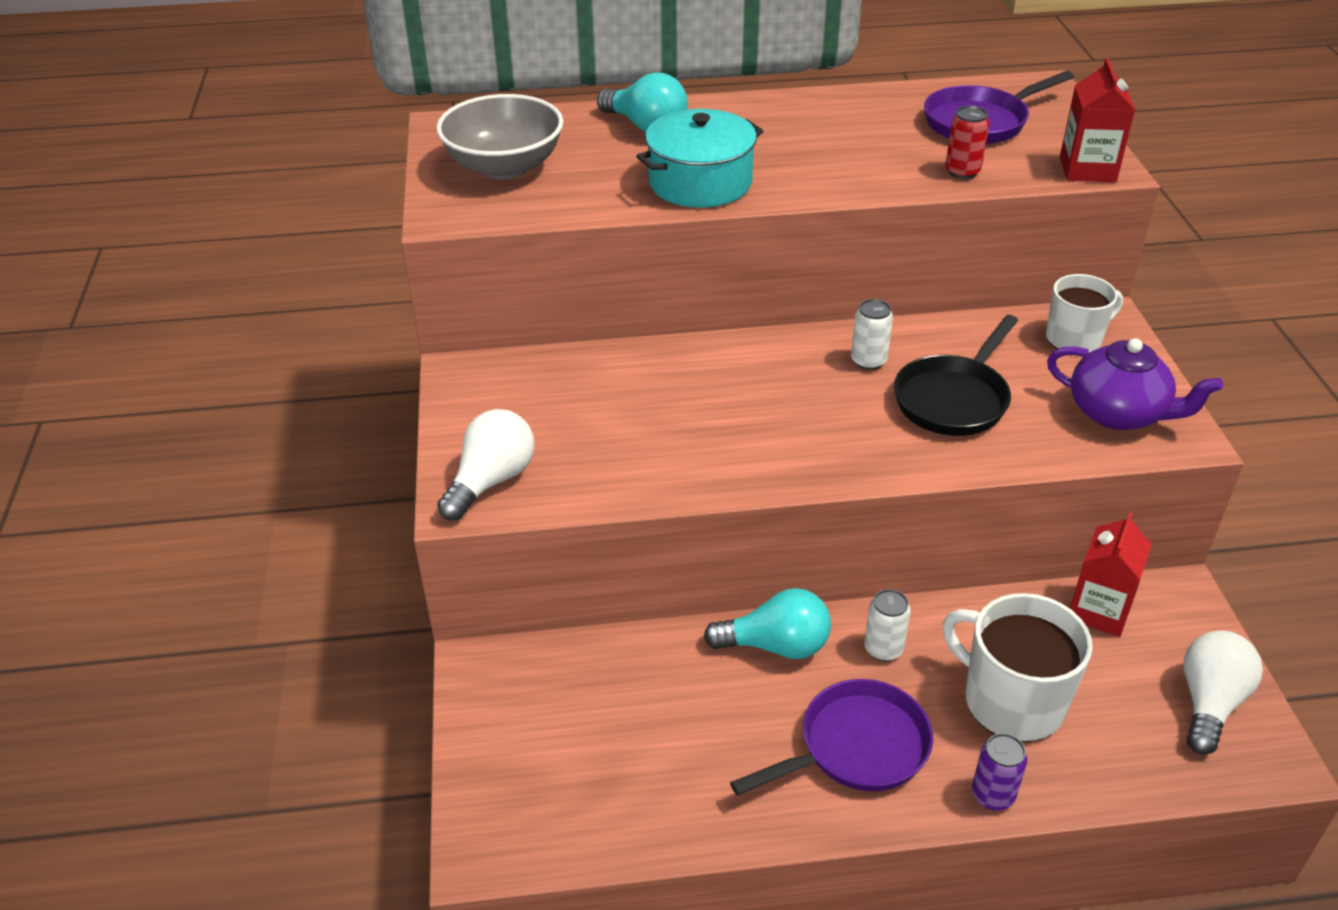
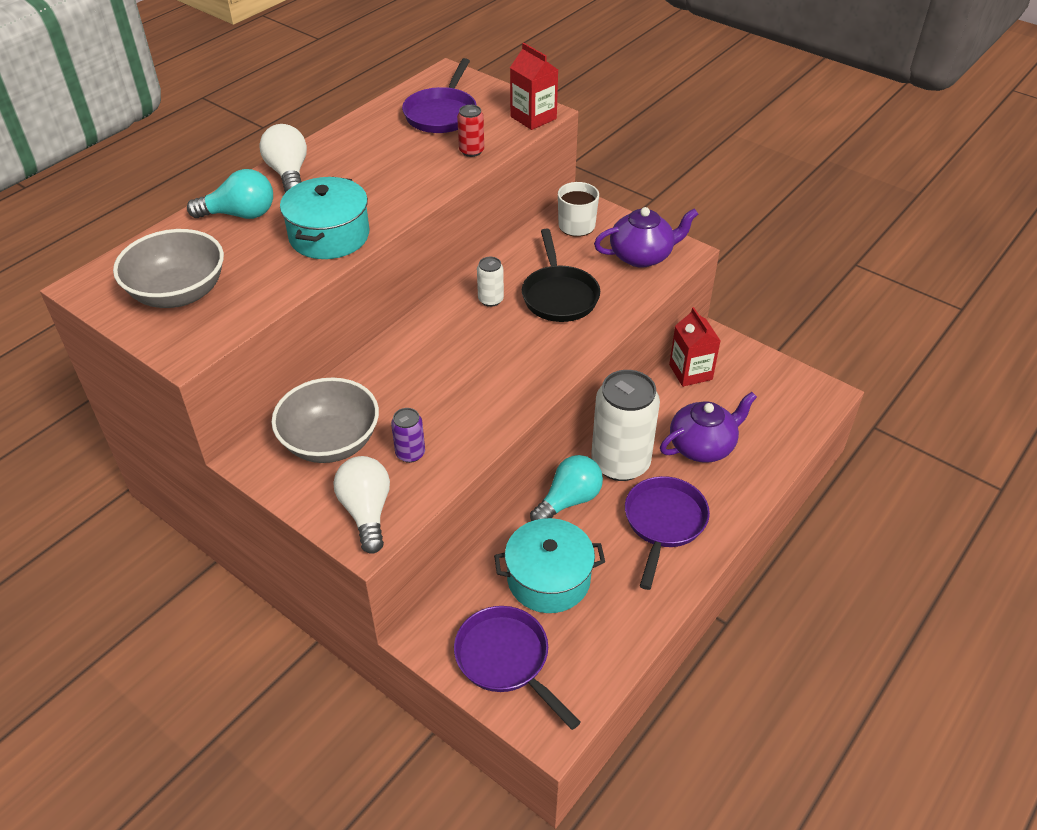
camera: 45 degrees left, 5 degrees up
white can [864,589,911,661] -> white can [591,370,660,481], size x2.25
white mug [942,593,1093,742] -> purple teapot [660,392,757,463]
purple can [972,733,1027,810] -> purple can moved to [391,408,425,463]
white light bulb [1183,631,1263,755] -> white light bulb moved to [259,124,307,193]
none -> grey bowl [271,377,379,463]
none -> purple pan [454,606,581,730]
none -> turquoise pot [494,518,605,613]

